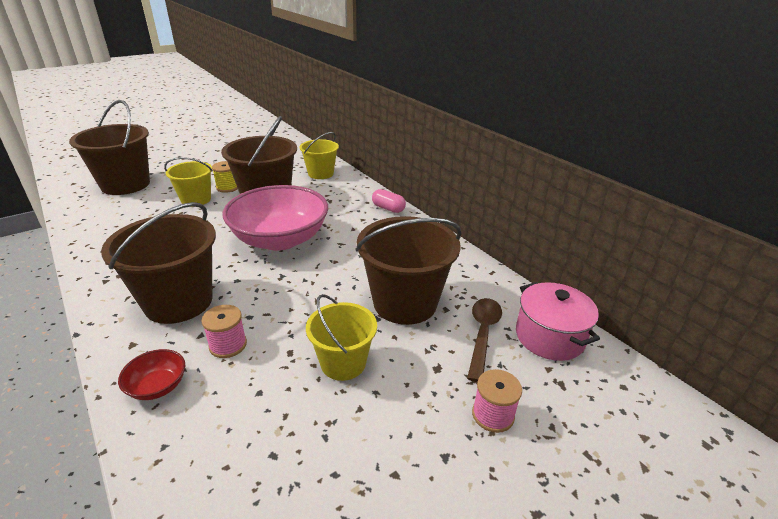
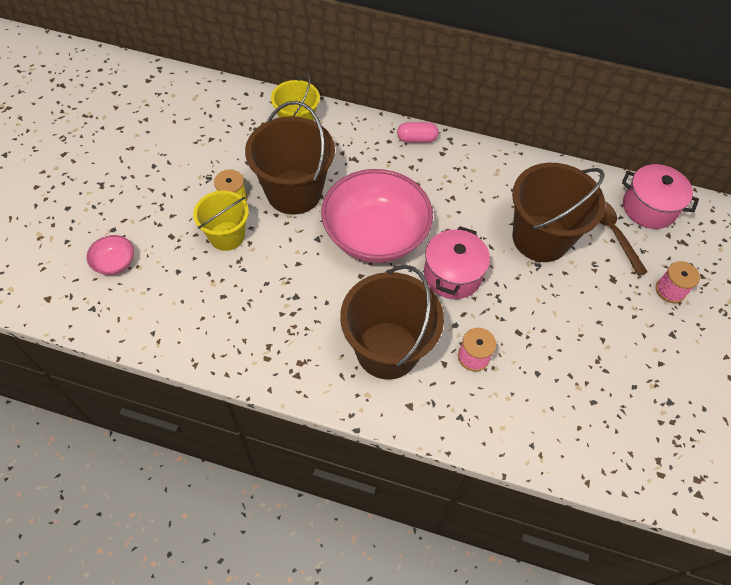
camera: 40 degrees left, 25 degrees up
brown bucket [69,100,150,195] -> pink bowl [86,235,134,275]
red bowl [118,349,185,400] -> none
yellow bucket [306,294,377,381] -> none
none -> pink pot [424,226,490,299]

